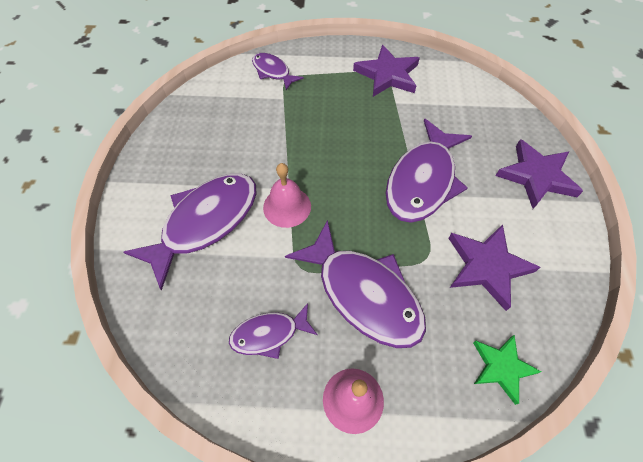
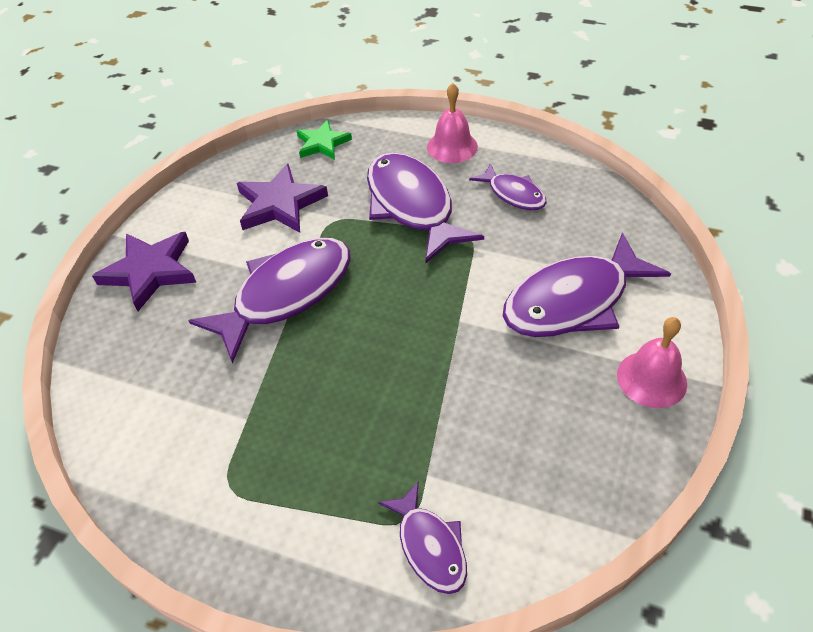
camera: 160 degrees left, 10 degrees down
purple fish [229,303,318,359] -> purple fish turned 45 degrees clockwise [469,163,547,210]
pink bell [263,163,311,228] -> pink bell moved to [617,317,687,408]
purple star [353,45,420,97] -> none

